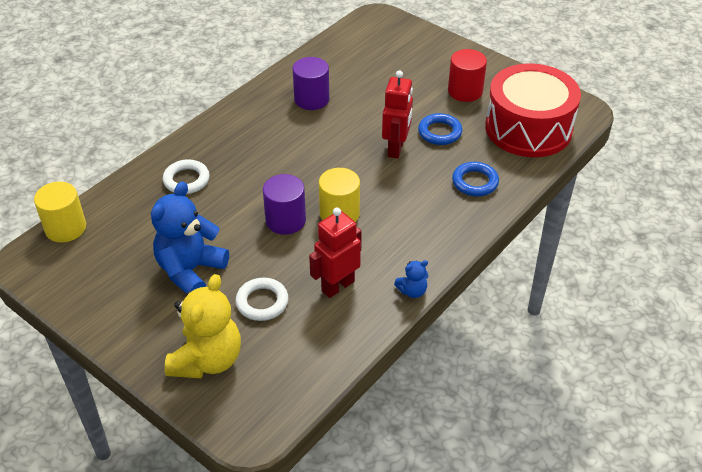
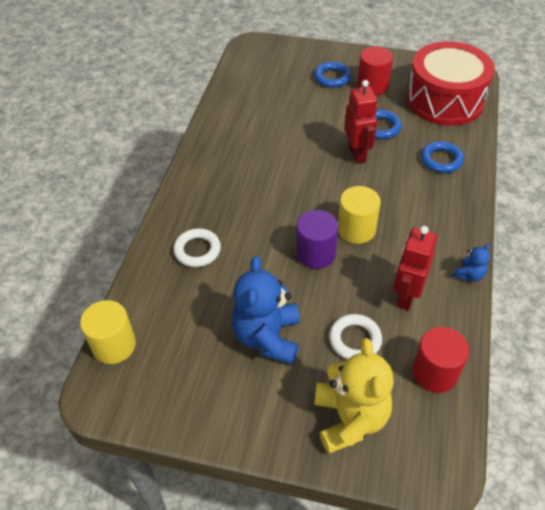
camera: 25 degrees left, 5 degrees up
purple cylinder [293,57,329,110] -> none
none -> blue ring [314,61,351,88]
none -> red cylinder [412,327,469,393]

